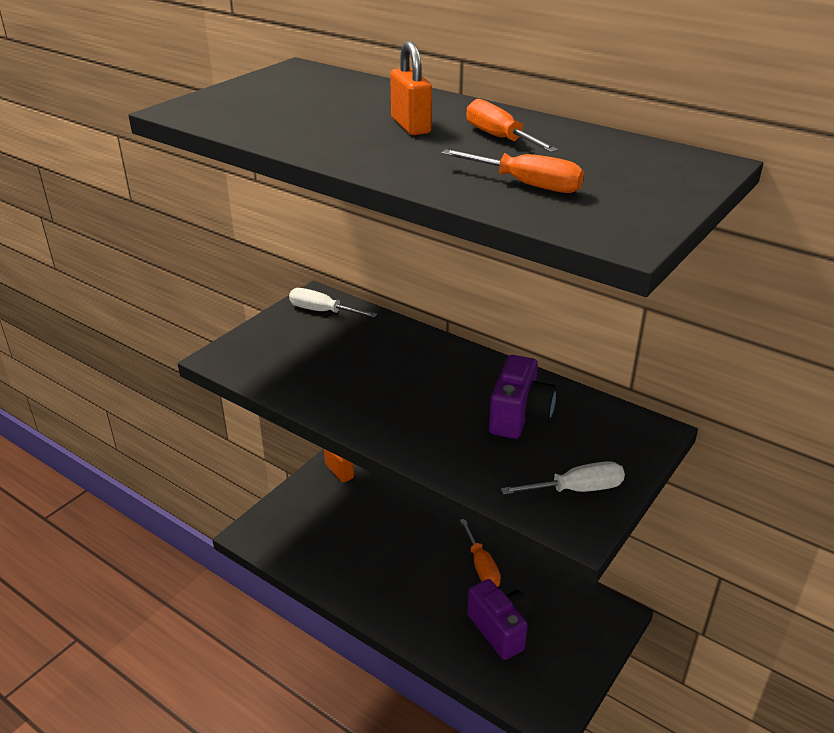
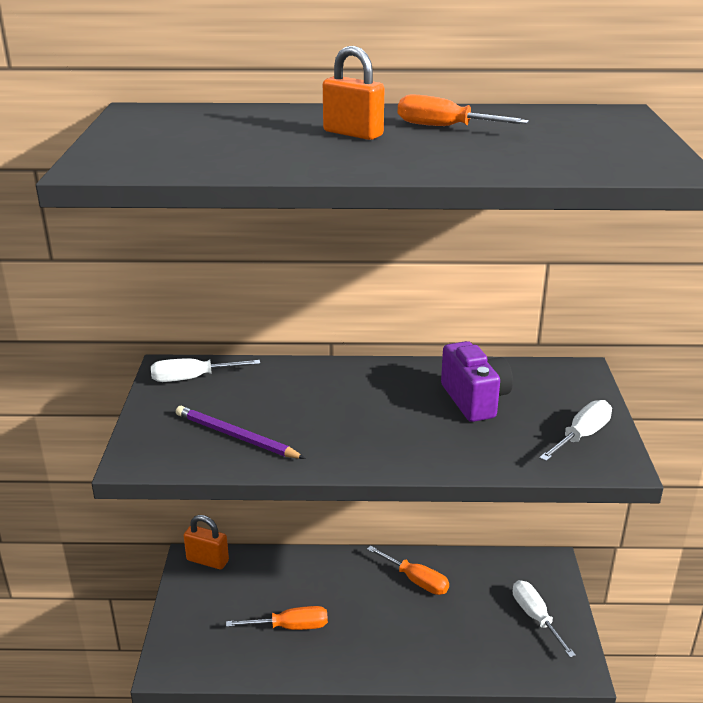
camera: 35 degrees left, 5 degrees down
orange screwdriver [441,149,584,193] -> orange screwdriver moved to [226,606,328,630]
purple camera [467,579,534,660] -> none
none -> purple pencil [176,406,306,459]
none -> white screwdriver [513,580,576,658]

